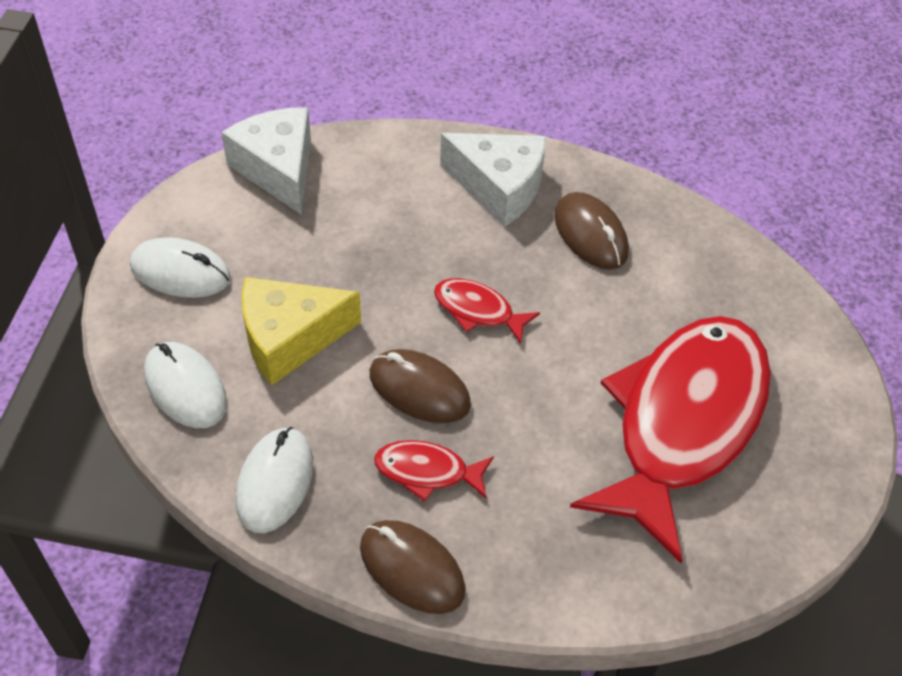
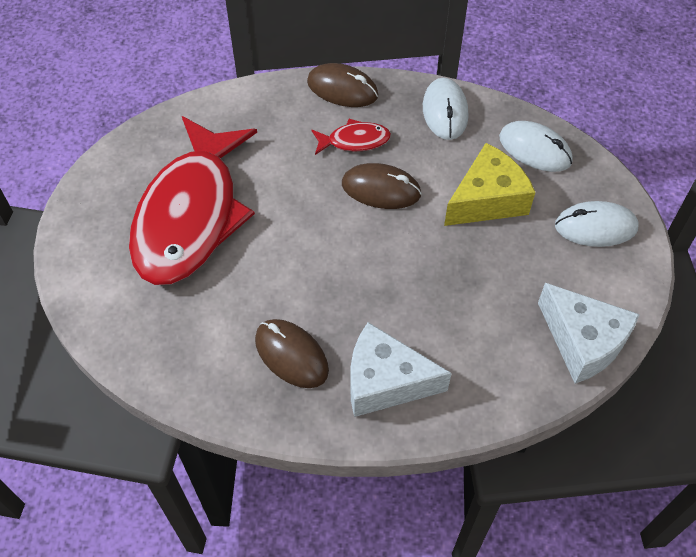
camera: 165 degrees right, 5 degrees up
red fish [434,278,540,344] -> none

